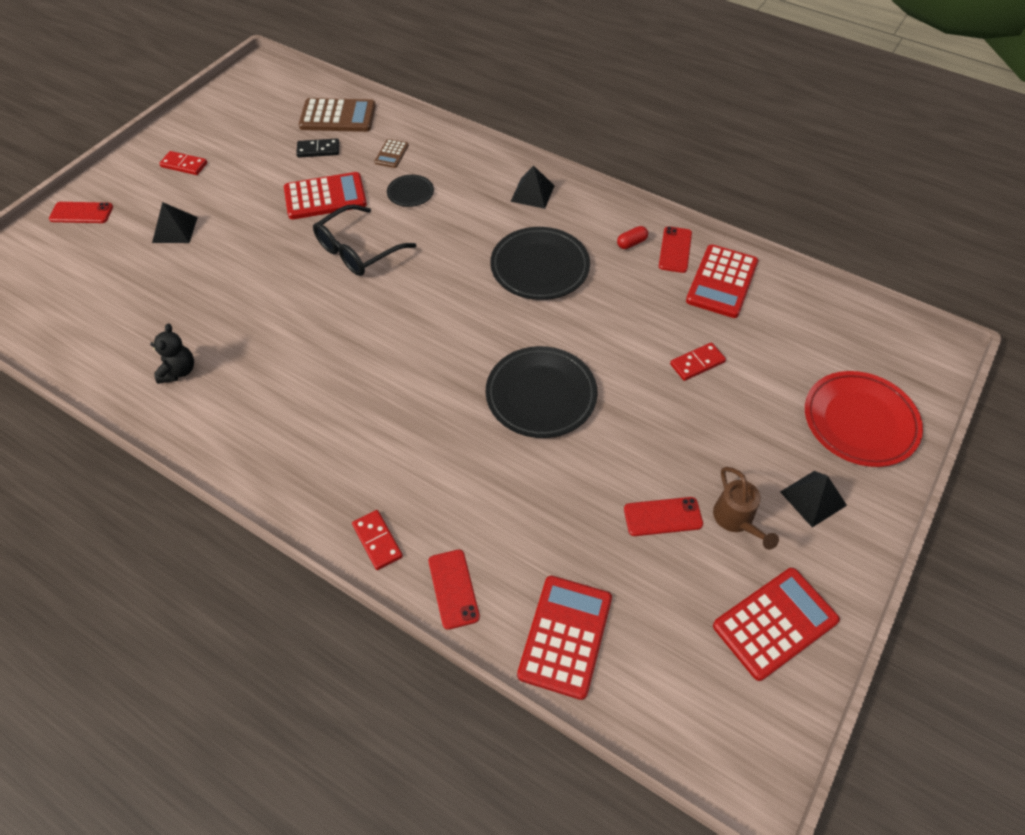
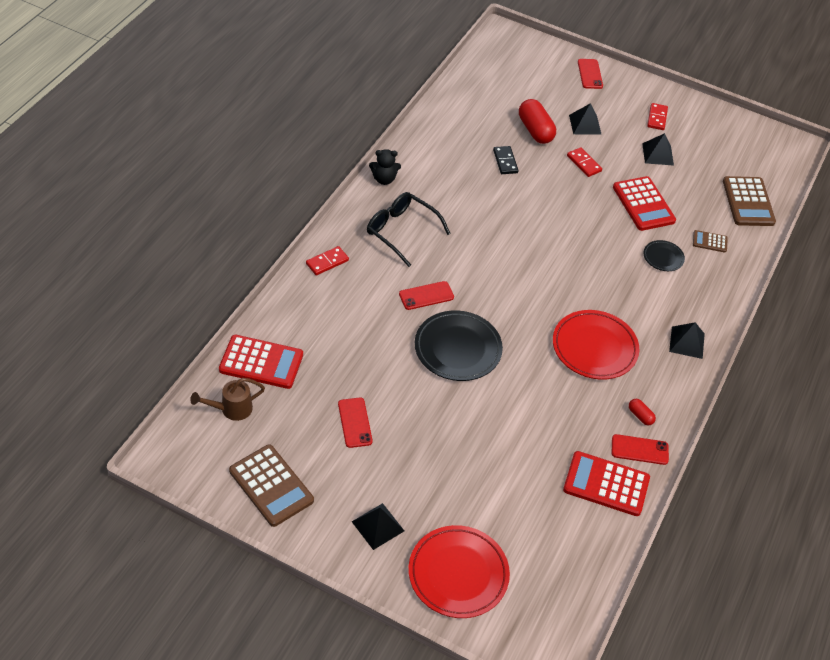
camera: 80 degrees right, 5 degrees down
black teddy bear [150,324,194,384] -> black teddy bear moved to [369,149,401,185]
black domino [296,139,339,158] -> black domino moved to [493,146,518,174]
black glasses [313,204,416,276] -> black glasses moved to [367,192,451,267]
red phone [429,549,480,630] -> red phone moved to [399,281,454,310]
black plate [490,227,590,300] -> red plate [553,310,640,380]
red domino [670,342,726,381] -> red domino moved to [567,147,602,177]
brown watering can [713,467,779,550] -> brown watering can moved to [190,378,265,421]
red calculator [713,568,840,681] -> brown calculator [229,444,314,527]
none -> red capsule [519,99,556,144]
none -> black pyramid [642,133,674,166]

